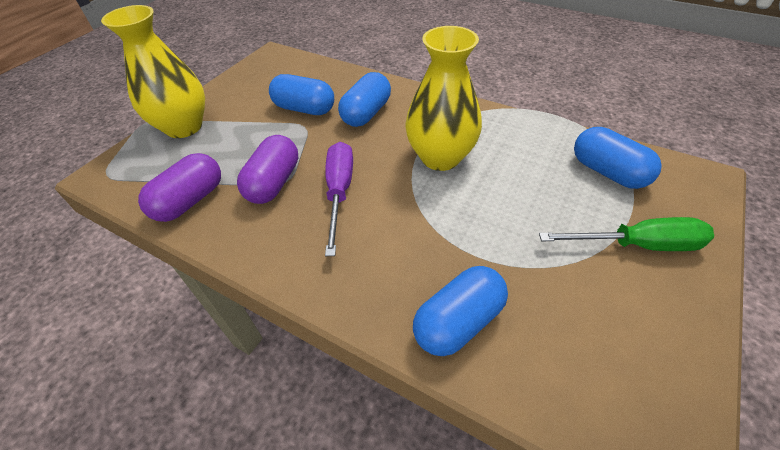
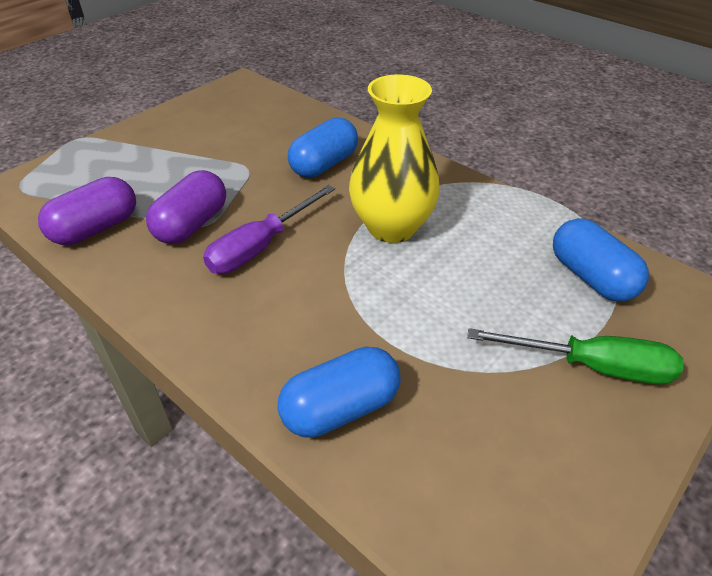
camera: 10 degrees right, 5 degrees down
yellow vase [101,5,205,138] -> none
blue capsule [269,74,334,115] -> none
purple screwdriver [325,142,353,256] -> purple screwdriver turned 150 degrees counterclockwise [203,185,335,274]

